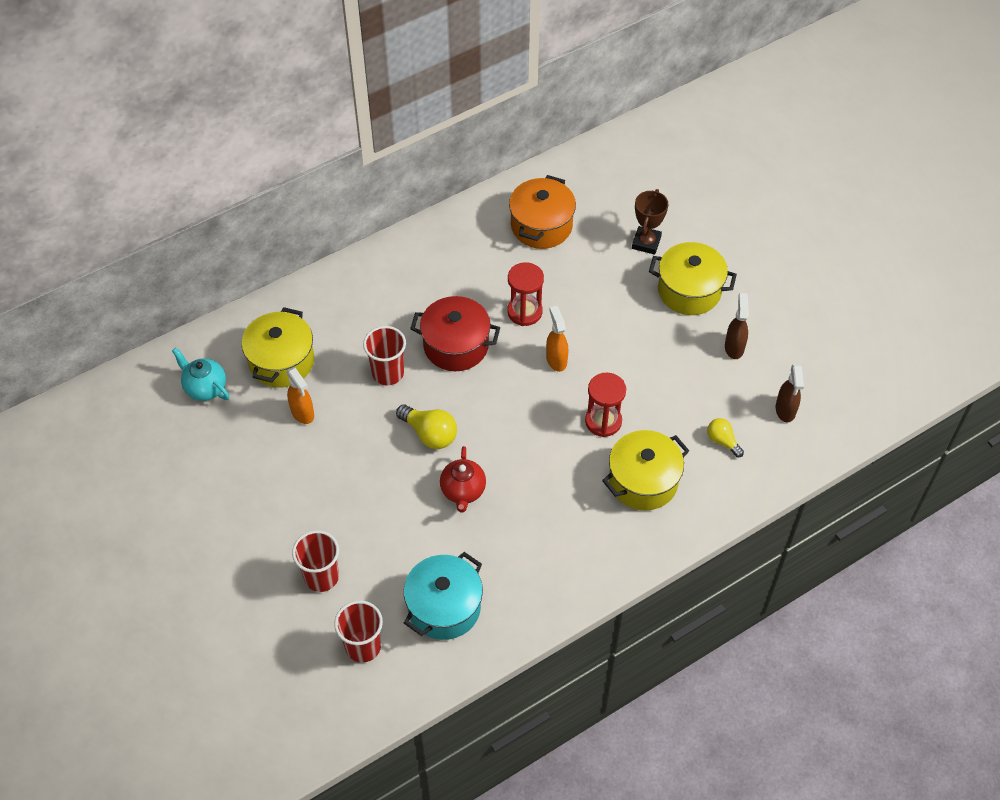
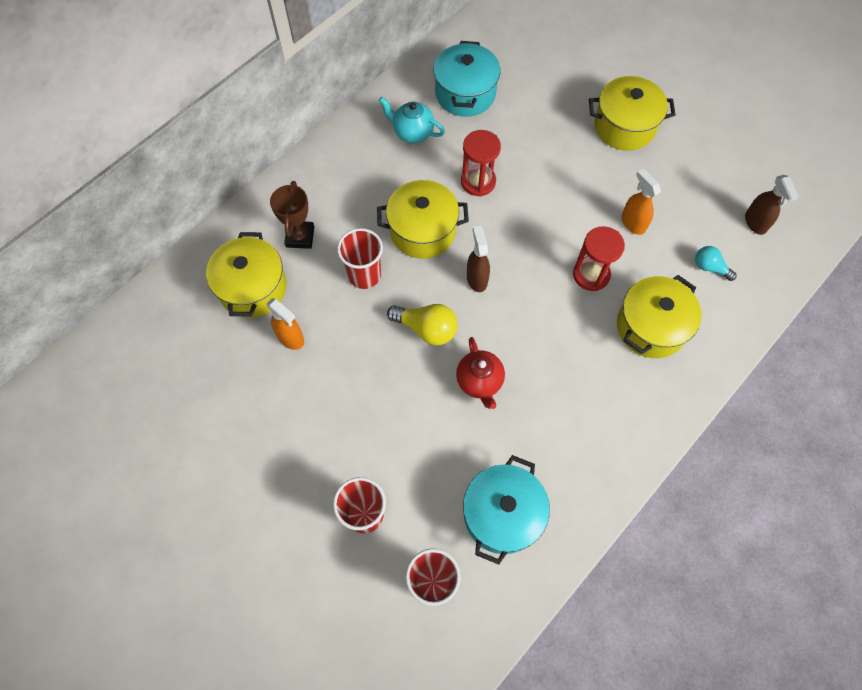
camera: 15 degrees left, 10 degrees up
turquoise teapot [172,348,229,401] -> turquoise teapot moved to [379,97,445,143]
red pot [410,296,500,371] -> yellow pot [377,180,469,259]
orange pot [509,175,576,249] -> turquoise pot [434,41,500,117]
orange spray bottle [546,306,568,372] -> orange spray bottle moved to [622,169,661,235]
brown trophy [632,189,669,255] -> brown trophy moved to [270,181,314,249]
yellow light bulb [707,418,744,457] -> turquoise light bulb [695,246,737,281]
brown spray bottle [725,293,749,359] -> brown spray bottle moved to [467,226,490,292]

